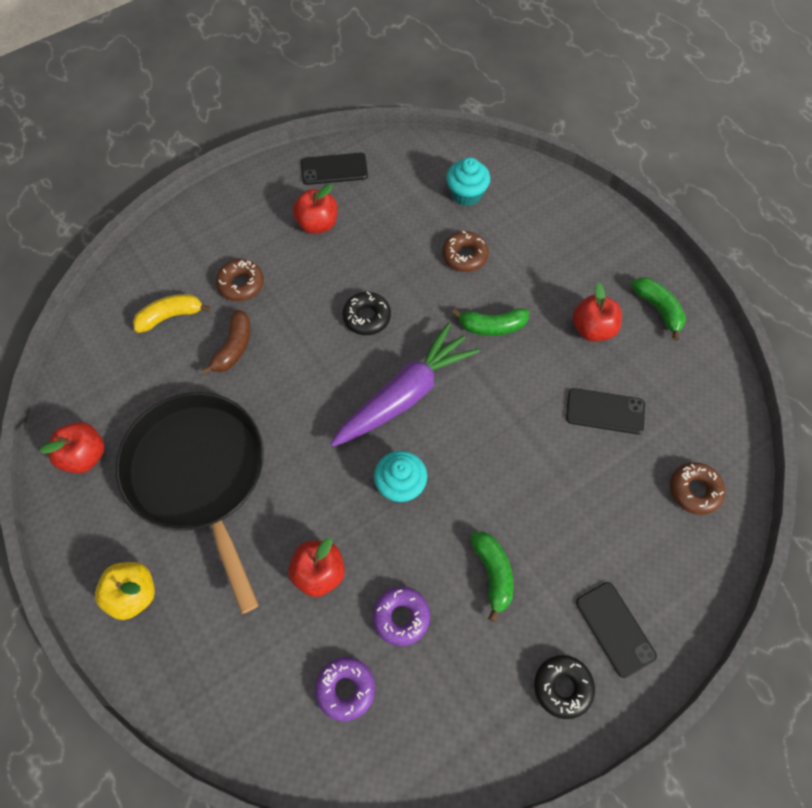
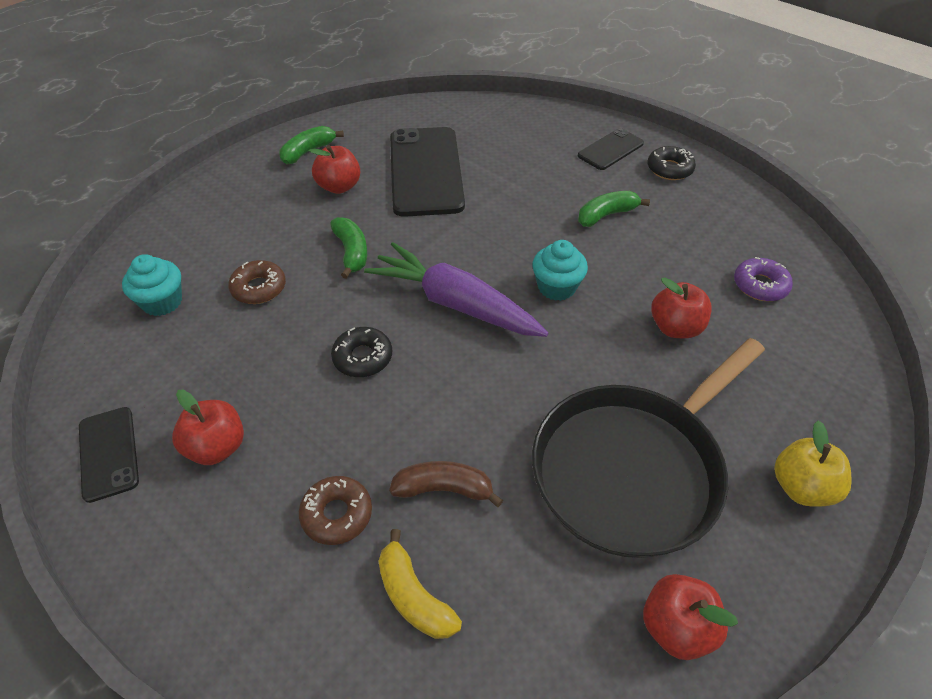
camera: 105 degrees left, 15 degrees down
purple donut [372,586,430,646] -> none
black phone [566,388,645,434] -> black phone [390,127,465,217], size x1.93
brown donut [670,462,726,515] -> none

